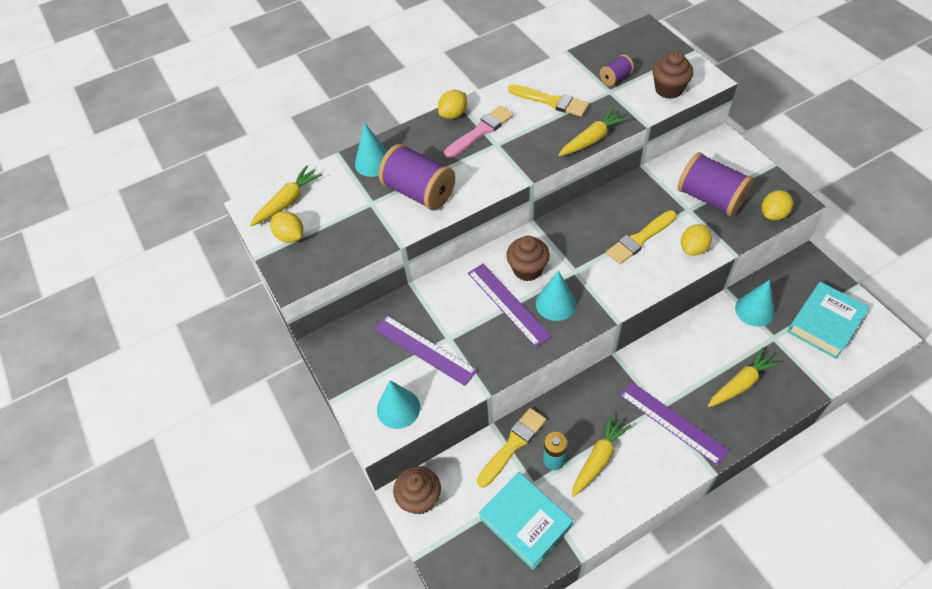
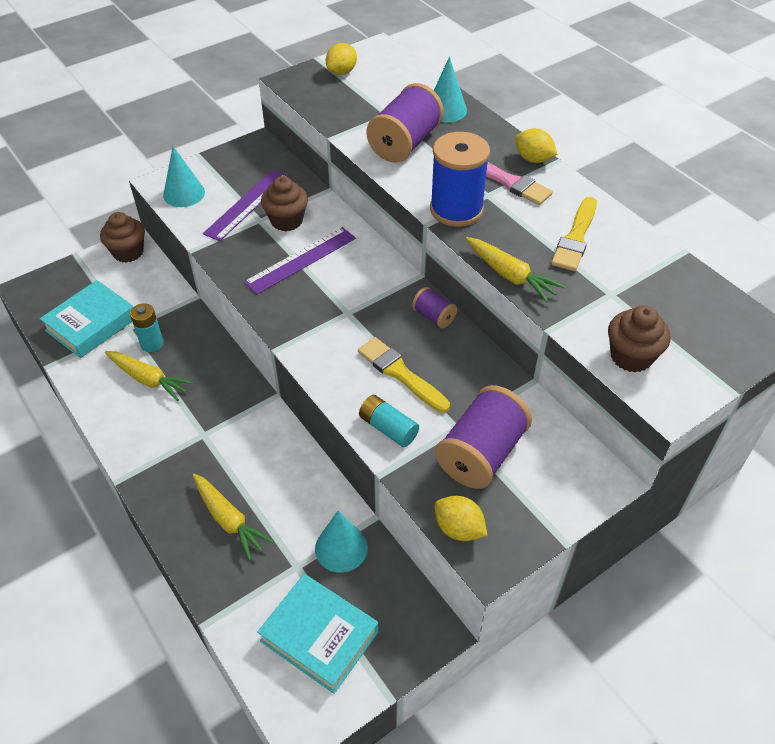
camera: 80 degrees right, 5 degrees down
yellow carrot [250,165,322,226] -> none
yellow brush [477,408,546,487] -> none
brown cupcake [506,236,550,281] -> brown cupcake moved to [261,176,308,231]
turquoise cone [536,271,576,321] -> none
purple spool [600,55,634,86] -> purple spool moved to [412,287,457,328]
purple ruler [620,382,729,466] -> none
yellow lemon [681,224,712,255] -> turquoise battery [359,395,419,447]
none -> blue spool [430,132,490,227]

